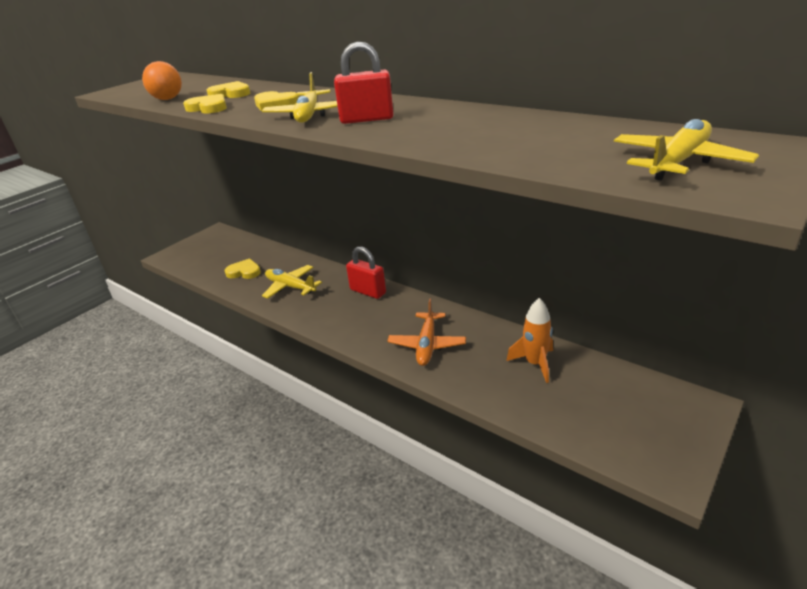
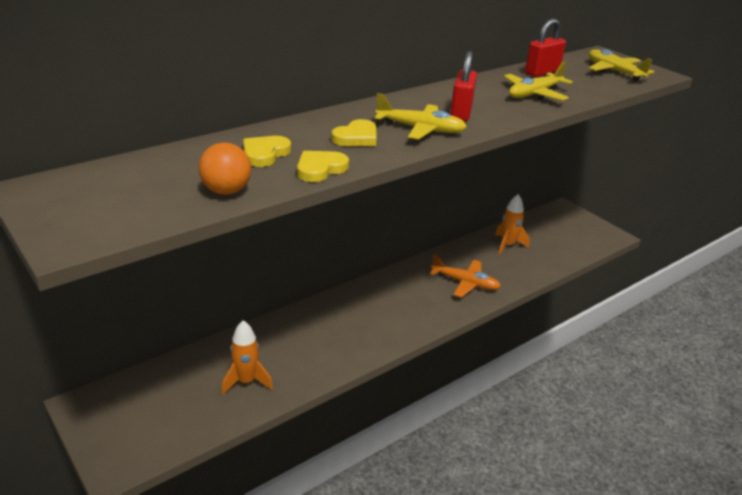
camera: 80 degrees left, 0 degrees up
yellow heart [224,259,261,279] -> orange rocket [221,320,273,395]
yellow plane [262,265,322,299] -> yellow plane moved to [504,62,573,101]
red padlock [346,246,386,299] -> red padlock moved to [525,18,566,77]

